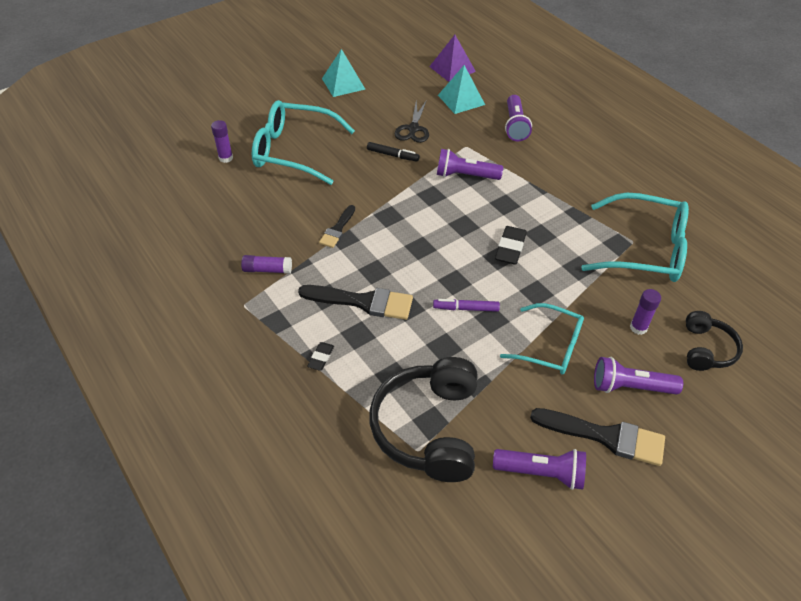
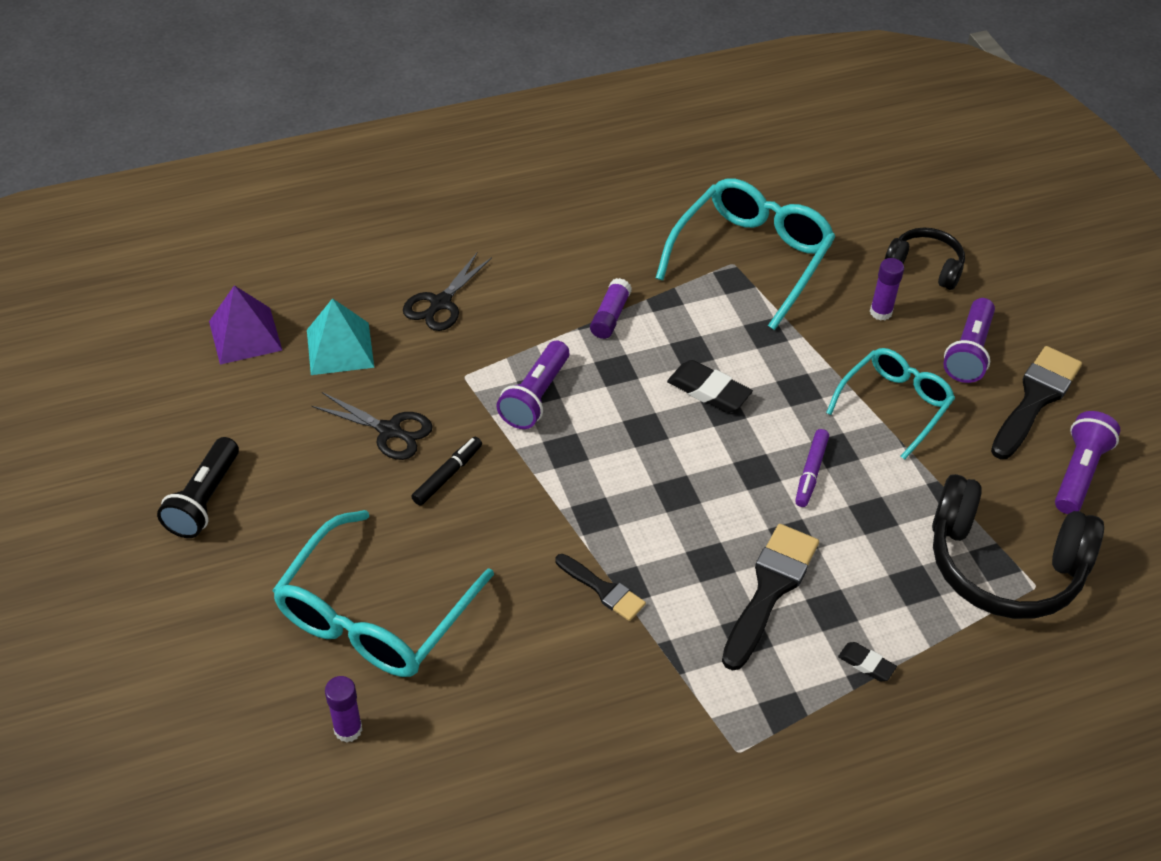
camera: 75 degrees left, 0 degrees up
purple glue stick [241,255,292,274] -> purple glue stick moved to [590,278,632,339]
turquoise pyramid [322,49,365,97] -> black flashlight [157,437,239,538]
purple flashlight [505,95,532,141] -> black scissors [403,252,492,331]

